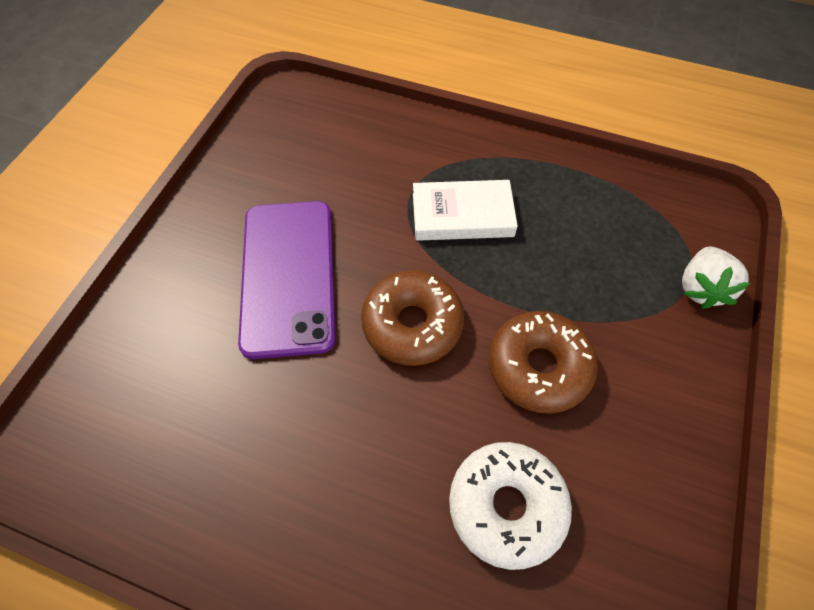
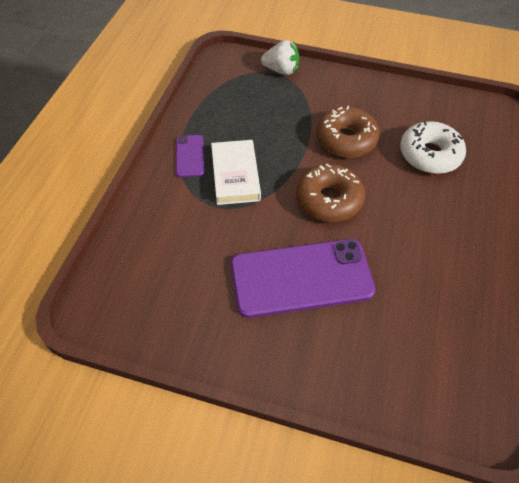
camera: 95 degrees left, 5 degrees down
none -> purple phone [176,135,204,177]

